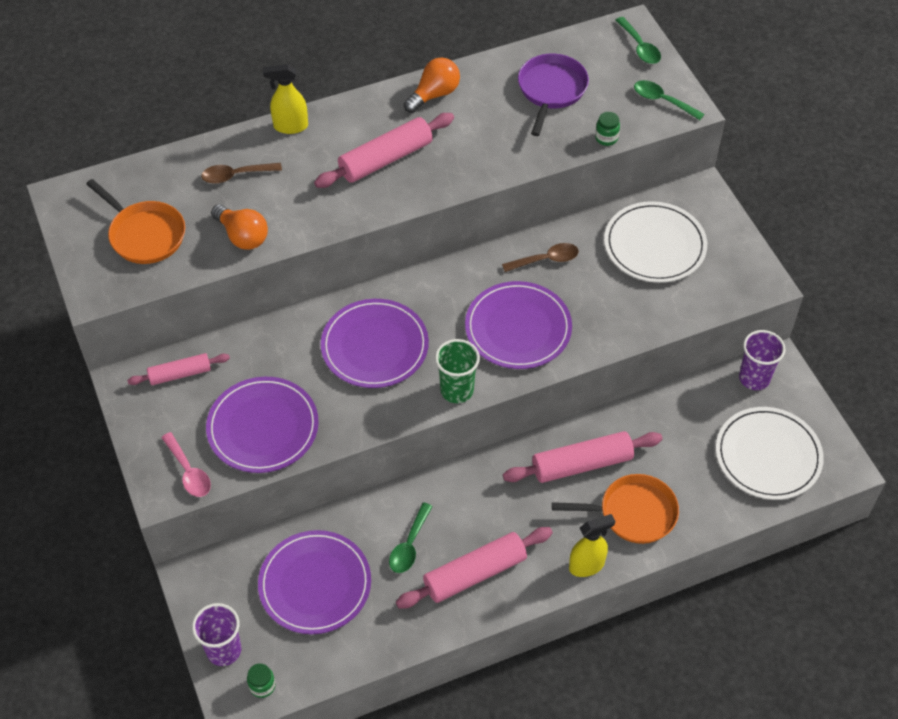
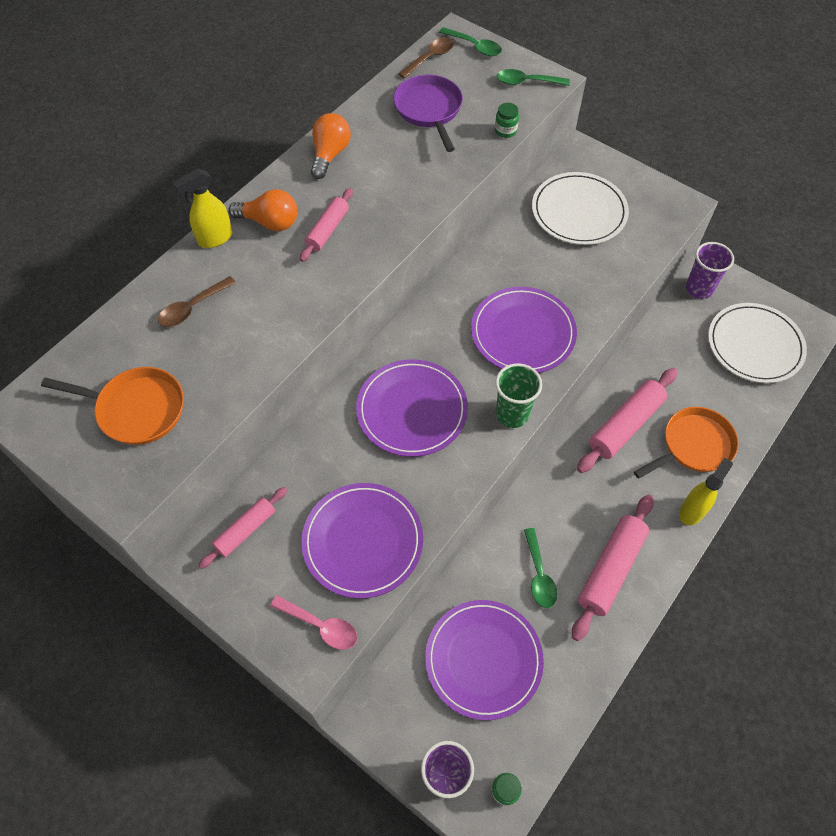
camera: 30 degrees left, 5 degrees up
orange light bulb [211,205,268,250] -> orange light bulb moved to [228,189,297,231]
pink rolling pin [314,113,454,188] -> pink rolling pin [300,188,353,262], size x0.61
brown spoon [502,243,579,272] -> brown spoon moved to [398,37,454,79]

